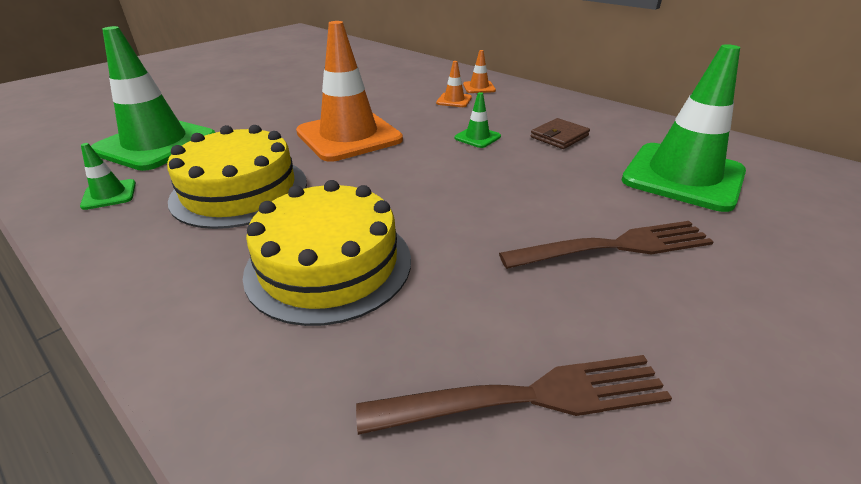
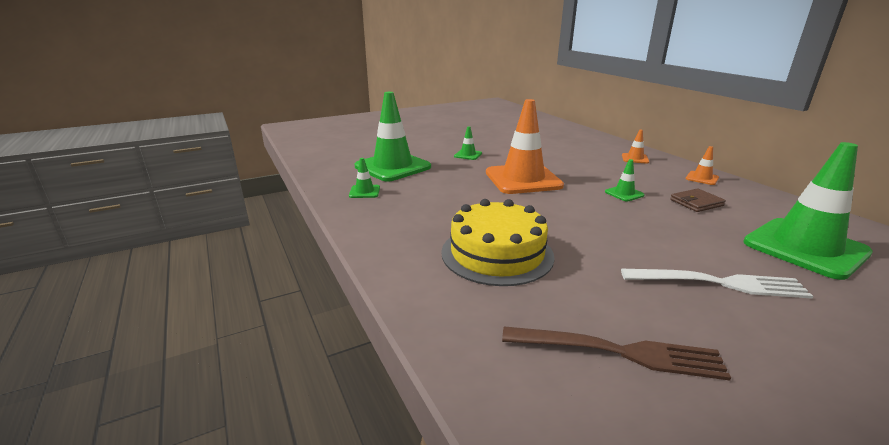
camera: 20 degrees right, 10 degrees down
yellow cake [167,125,307,229] -> none
orange traffic cone [436,61,472,107] -> orange traffic cone moved to [686,146,719,185]
brown fork [499,221,714,269] -> white fork [621,269,813,299]
none -> green traffic cone [454,126,482,160]

